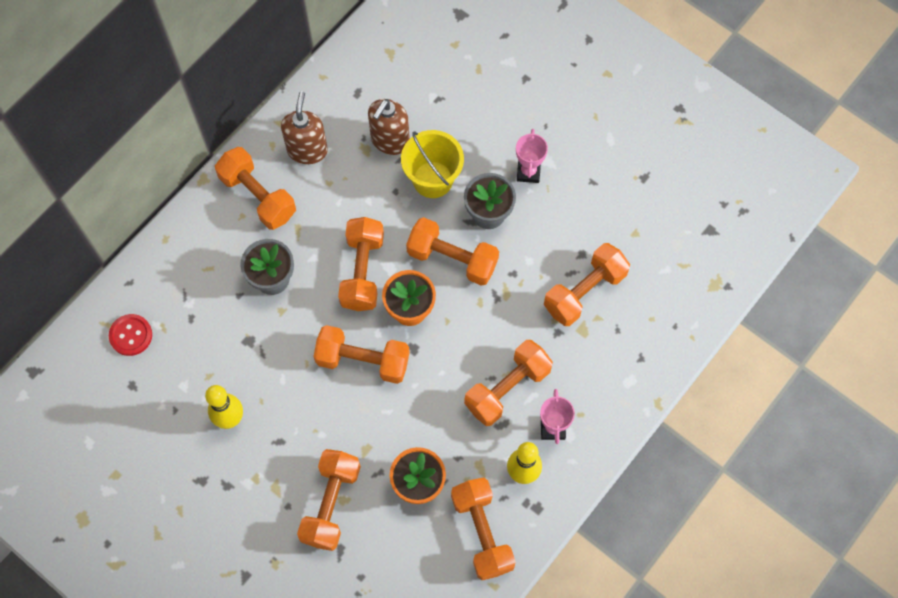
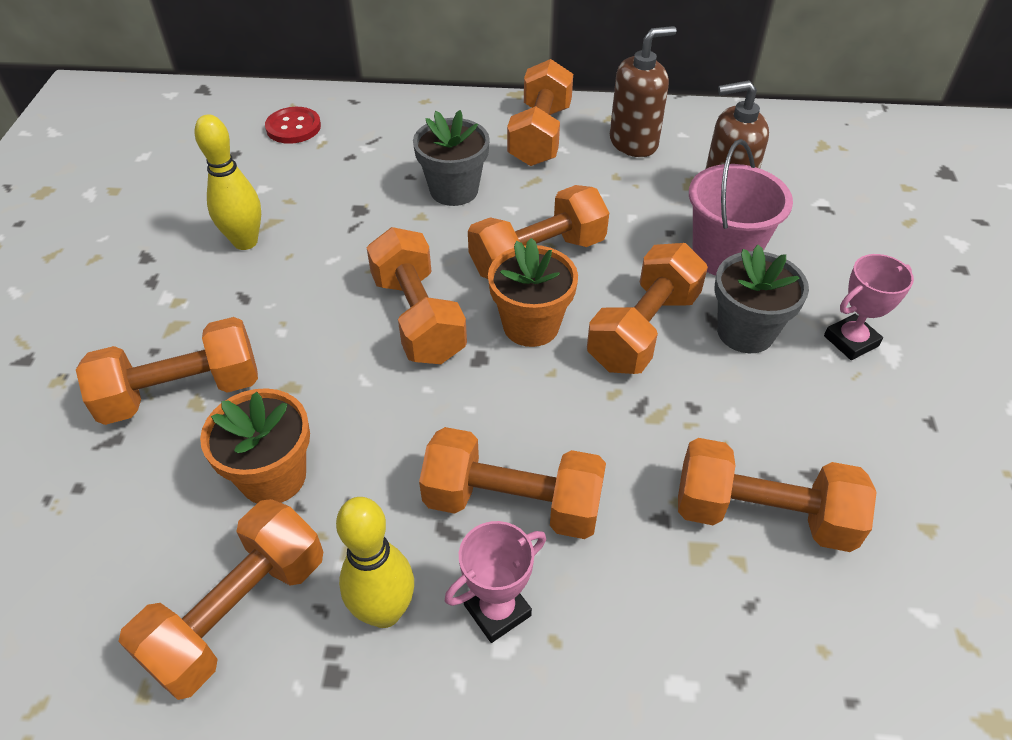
camera: 55 degrees right, 20 degrees down
yellow bucket [401,130,464,198] -> pink bucket [689,139,793,276]
orange dumbbell [406,217,499,286] -> orange dumbbell turned 45 degrees clockwise [587,243,708,374]

